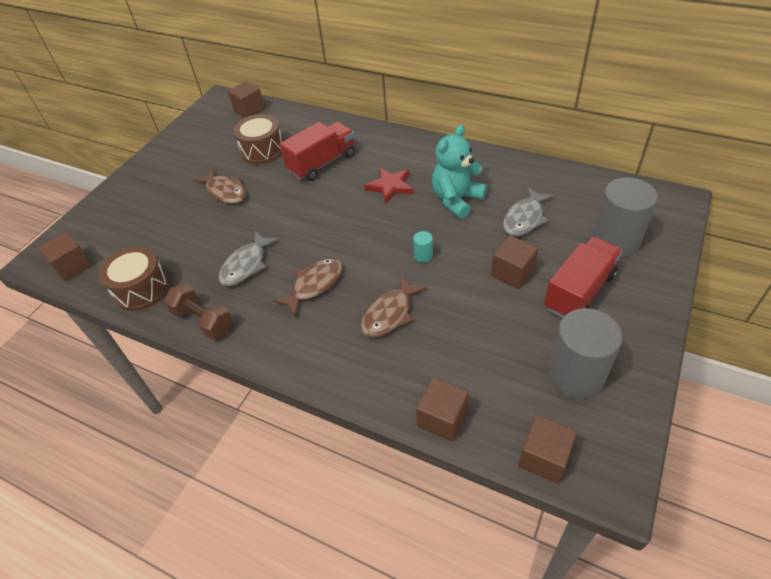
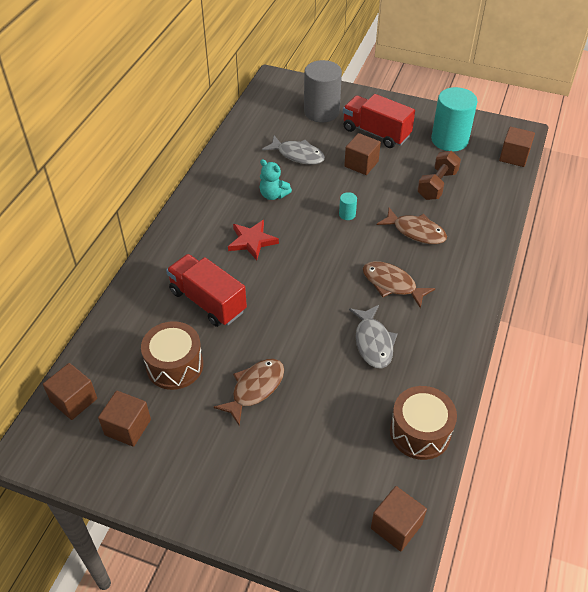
camera: 100 degrees left, 0 degrees up
brown dumbbell [164,283,233,339] -> brown dumbbell moved to [417,151,461,200]
grey fish [219,231,279,286] -> grey fish turned 60 degrees clockwise [349,305,398,369]
brown cube [416,377,469,442] -> brown cube moved to [98,391,151,447]
turquoise teddy bear [432,125,487,219] -> turquoise teddy bear [259,159,292,200], size x0.62
grey cylinder [547,308,623,399] -> turquoise cylinder [431,87,478,152]

